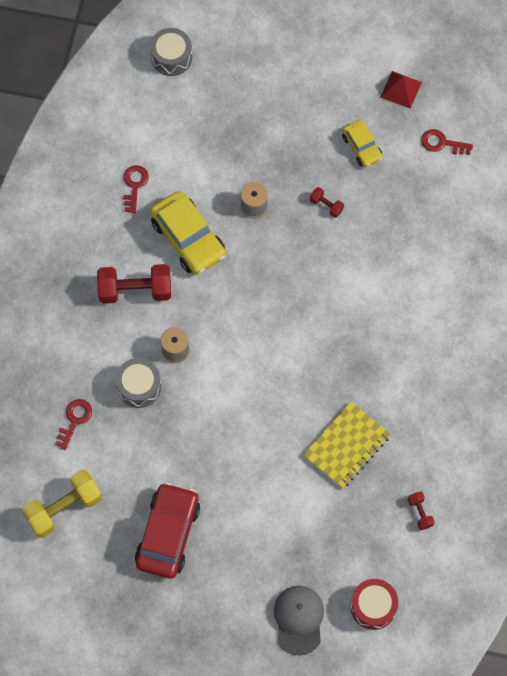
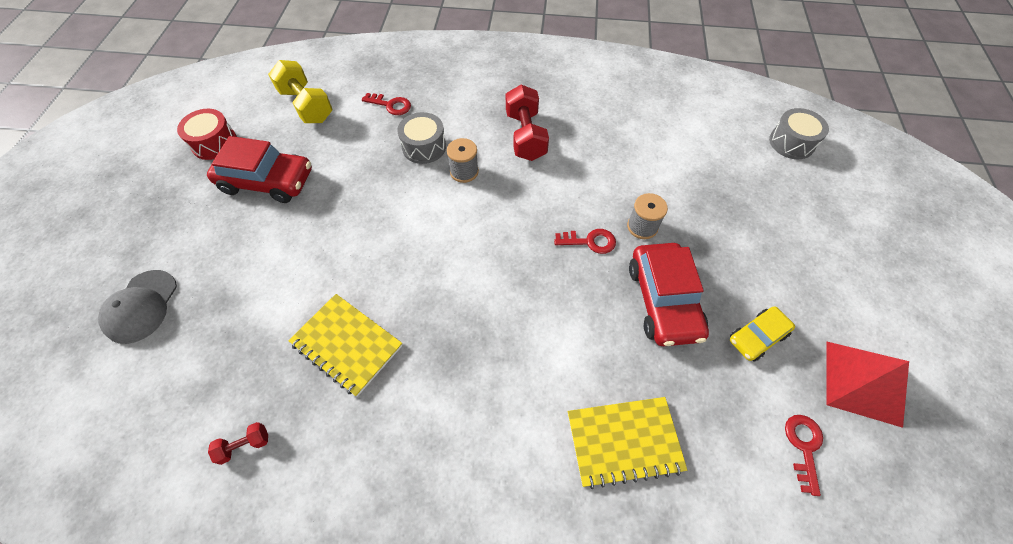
camera: 85 degrees right, 10 degrees down
red key [124,165,149,213] -> red key moved to [554,229,616,254]
yellow car [150,191,226,275] -> none
grey cap [274,586,324,655] -> grey cap turned 105 degrees clockwise [98,270,177,344]
red dumbbell [310,187,344,218] -> red car [629,243,709,346]
red drum [350,579,398,630] -> red drum moved to [177,109,237,160]
red pyramid [380,71,422,108] -> red pyramid [826,342,909,428], size x1.55
none -> yellow notebook [568,397,687,489]

